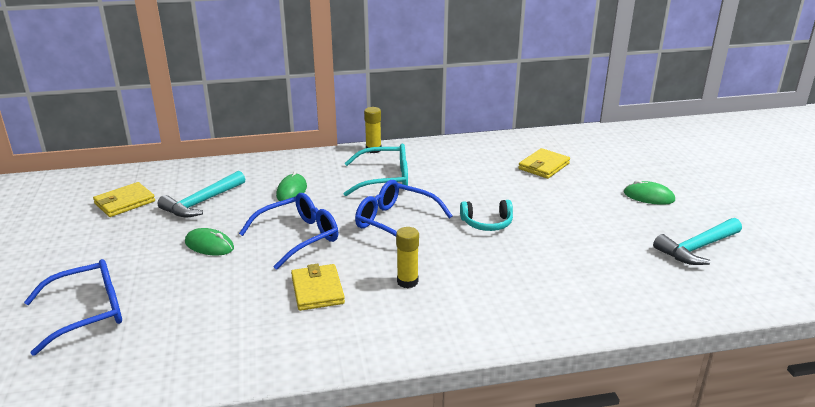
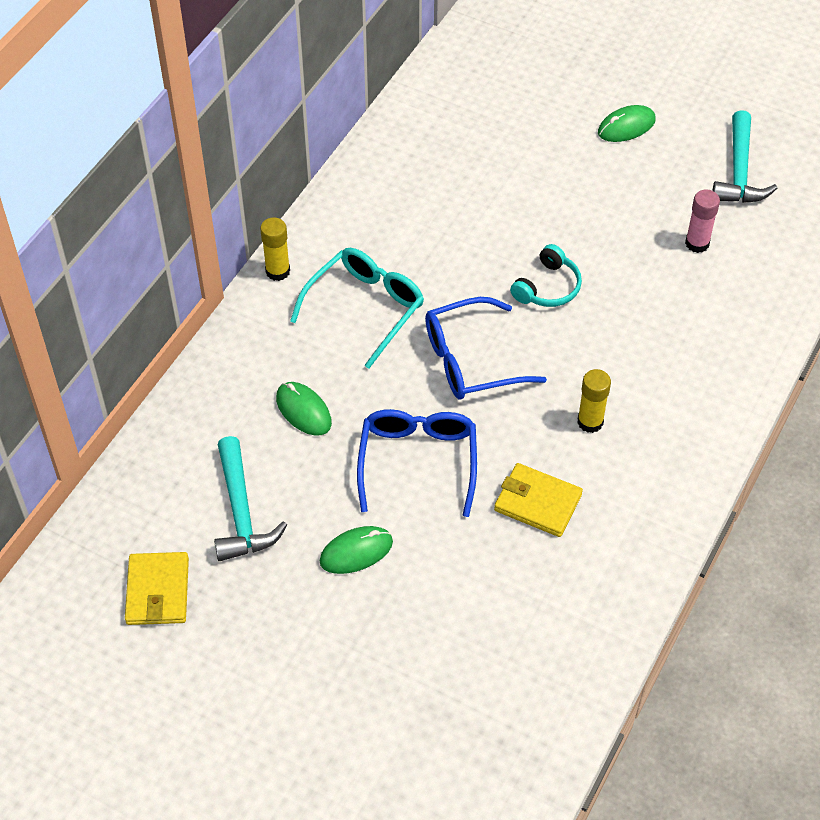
camera: 50 degrees left, 25 degrees up
blue glasses [24,259,122,356] -> none
yellow wallet [518,148,570,179] -> none
none -> pink glue stick [685,189,720,253]

